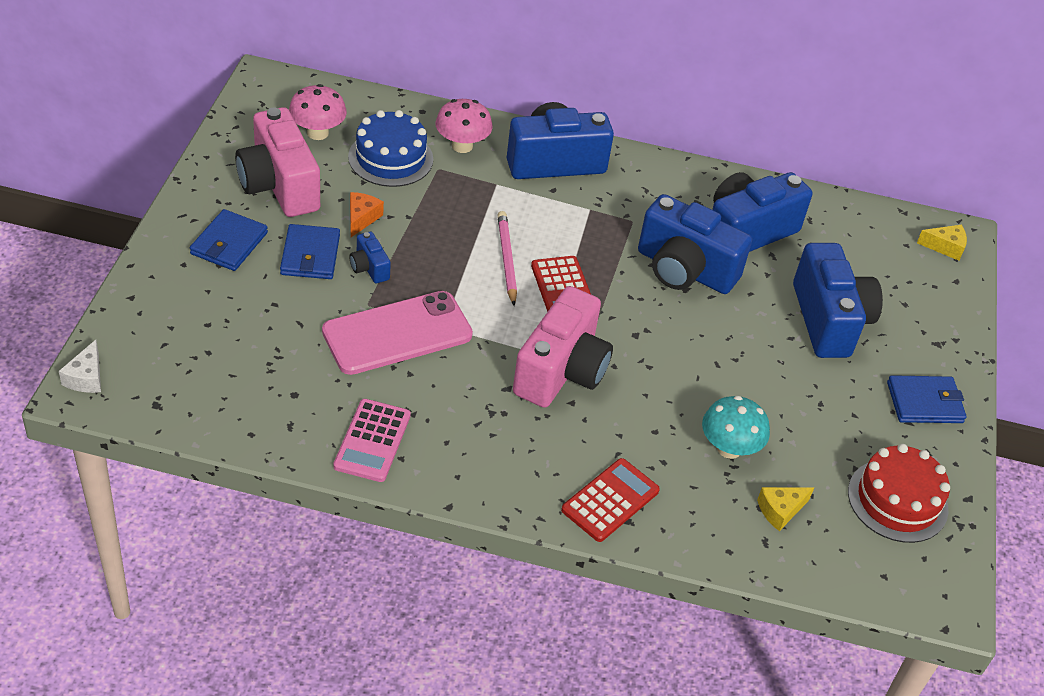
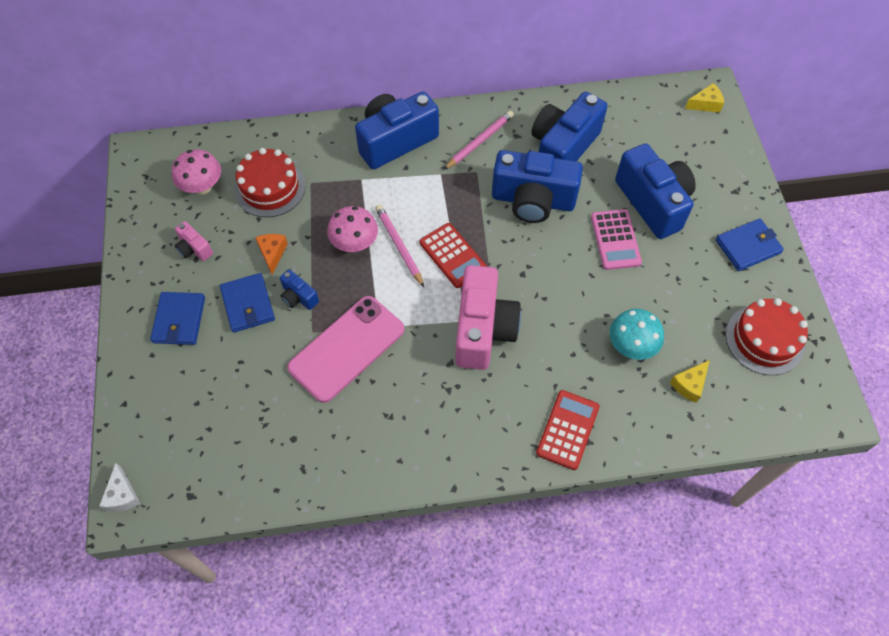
camera: 15 degrees left, 15 degrees up
pink camera [235,107,320,217] -> pink camera [175,221,213,261], size x0.45
pink calculator [333,399,411,482] -> pink calculator moved to [591,209,642,270]
blue cake [348,110,433,187] -> red cake [235,148,305,217]
pink mushroom [436,99,493,153] -> pink mushroom moved to [327,206,378,252]
none -> pink pencil [444,111,514,170]

